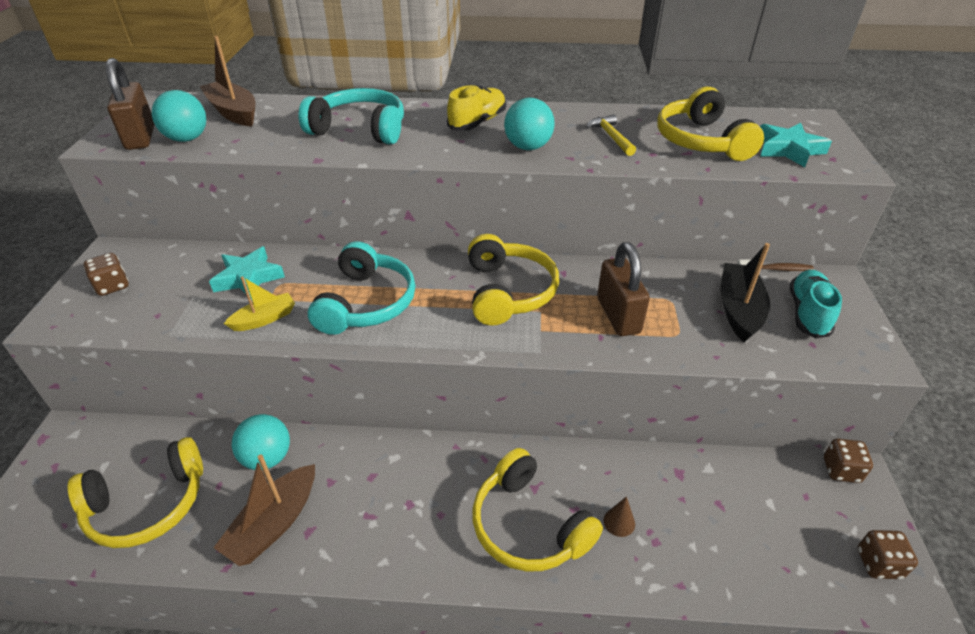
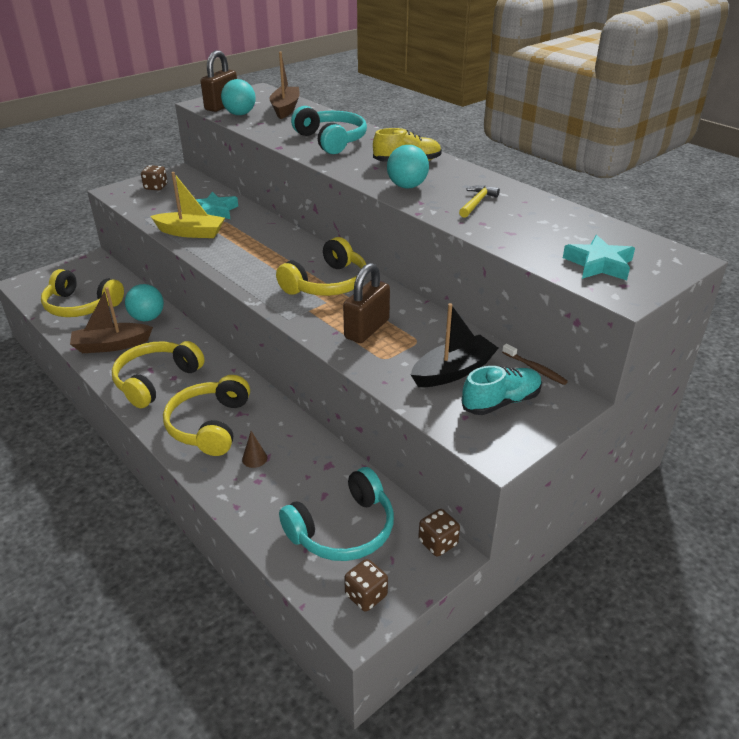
camera: 45 degrees right, 5 degrees down
yellow boat [224,276,295,331] -> yellow boat [150,172,225,238], size x1.58
turquoise headphones [308,241,415,335] -> turquoise headphones moved to [279,467,394,561]
yellow headphones [657,87,764,161] -> yellow headphones moved to [112,341,204,408]

